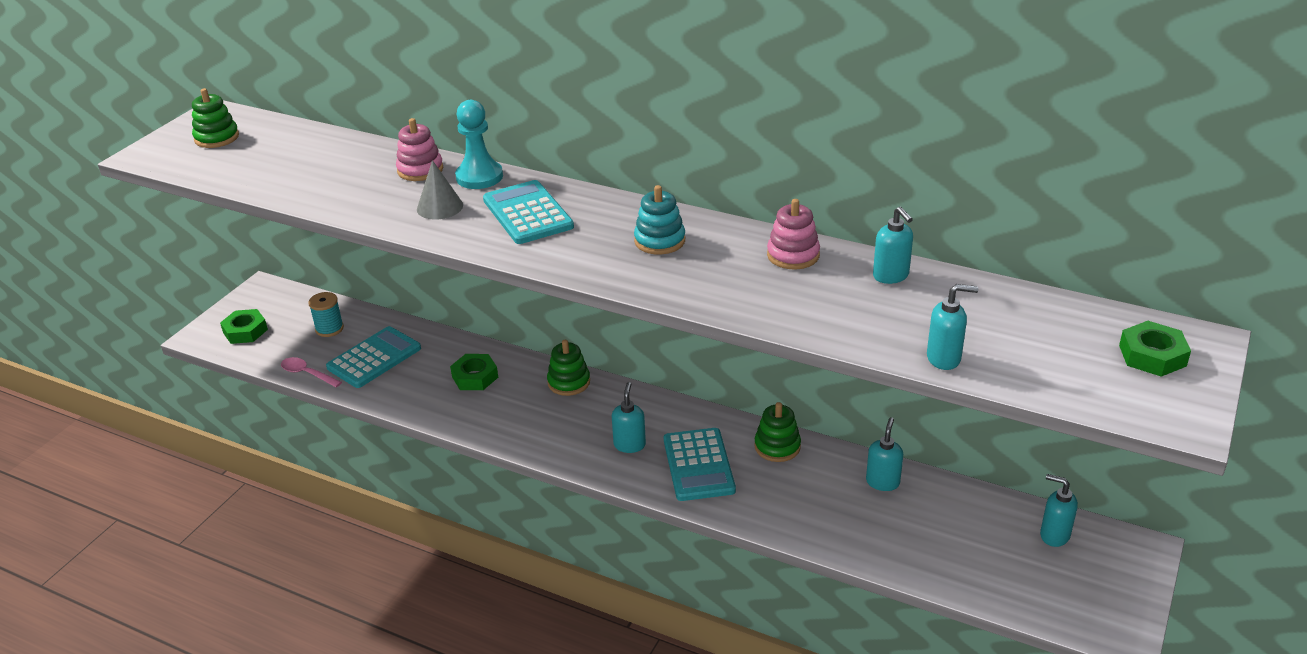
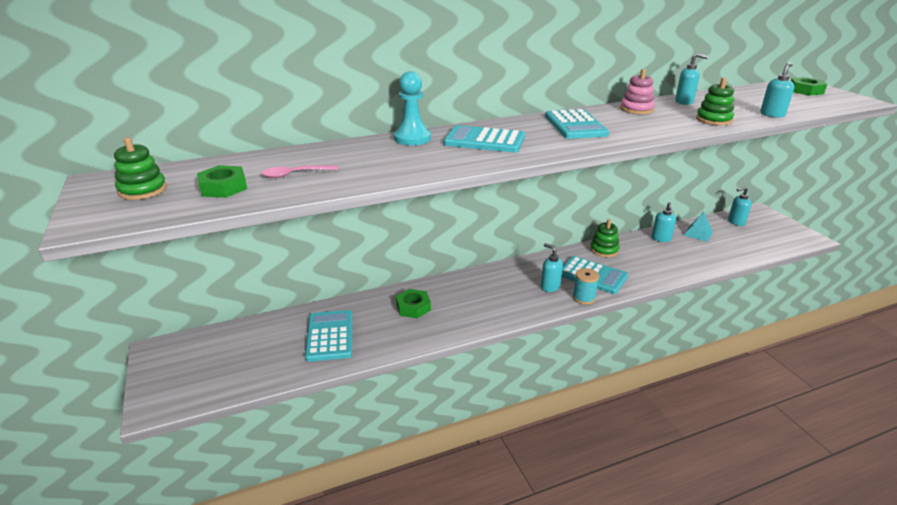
camera: 50 degrees left, 5 degrees down
green nut [220,309,268,344] -> green nut moved to [197,165,247,198]
pink spoon [281,357,342,387] -> pink spoon moved to [261,165,338,178]
turquoise spool [308,292,344,337] -> turquoise spool moved to [573,268,599,304]
pink stacking toy [396,118,443,181] -> none
grey cone [417,160,463,219] -> none
green stacking toy [547,340,590,396] -> green stacking toy moved to [696,78,734,125]
turquoise stacking toy [634,185,685,254] -> turquoise calculator [545,109,609,139]
turquoise soap dispenser [866,417,903,491] -> turquoise soap dispenser turned 135 degrees counterclockwise [652,202,676,242]
none -> turquoise pyramid [684,212,713,242]

